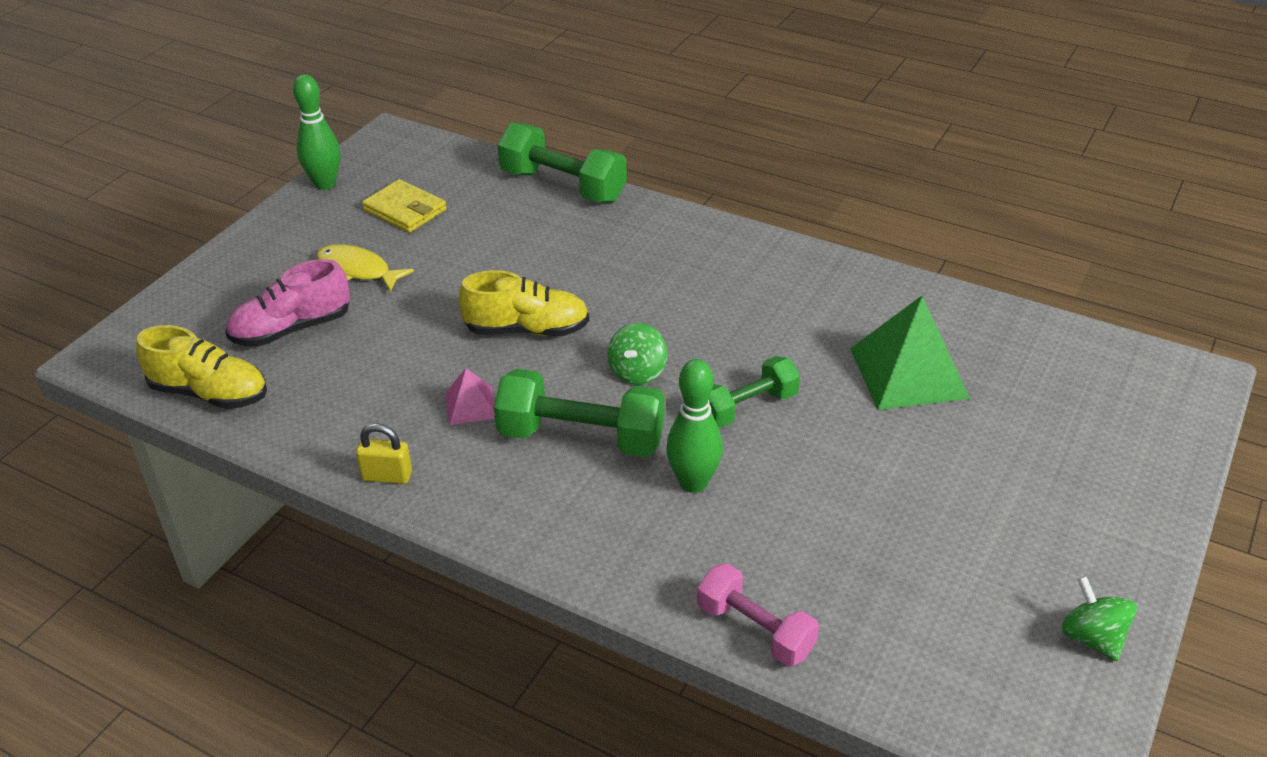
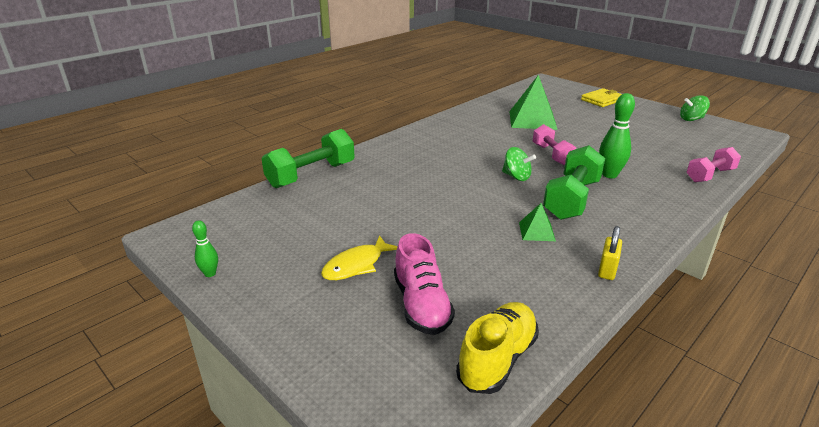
camera: 75 degrees left, 10 degrees down
green bowling pin [293,74,340,190] -> green bowling pin [192,220,218,277], size x0.55
yellow wallet [362,179,447,233] -> yellow wallet moved to [581,88,622,107]
pink pyramid [445,368,495,425] -> green pyramid [519,203,556,241]
yellow shoe [458,270,589,336] -> none
green dumbbell [709,356,800,428] -> pink dumbbell [533,124,576,165]

